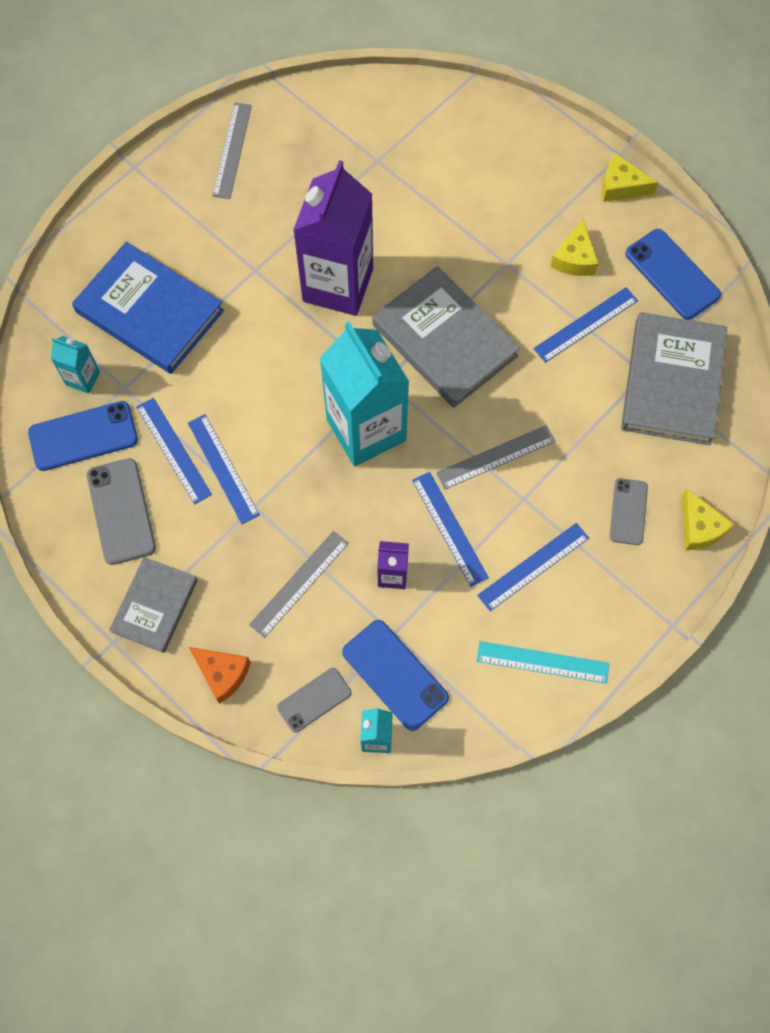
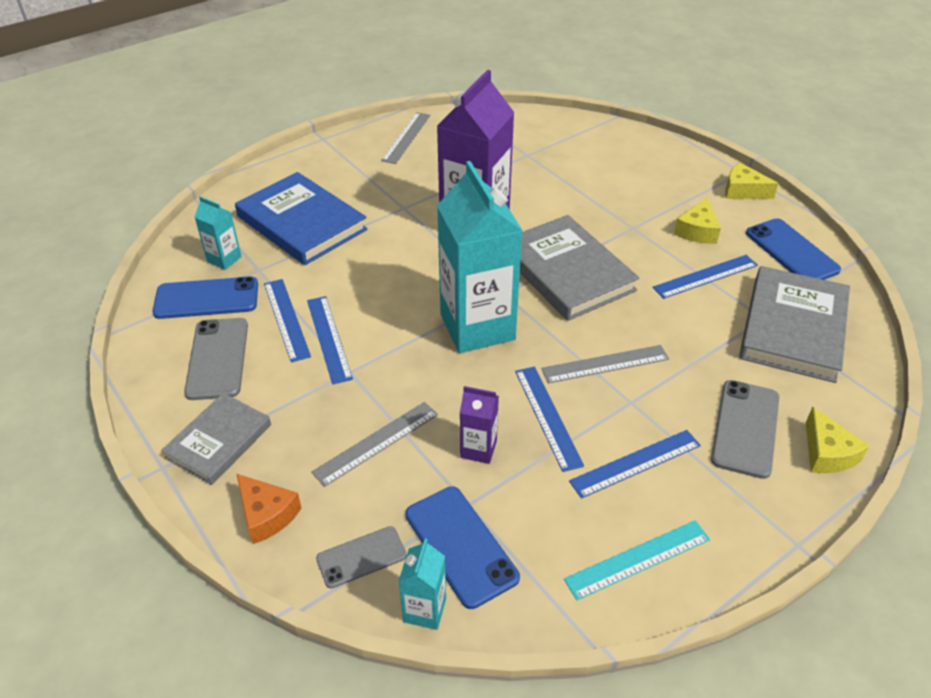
camera: 10 degrees right, 25 degrees down
turquoise ruler [477,641,609,684] -> turquoise ruler turned 45 degrees counterclockwise [564,520,710,600]
grey phone [610,478,648,545] -> grey phone [711,380,780,479], size x1.56

